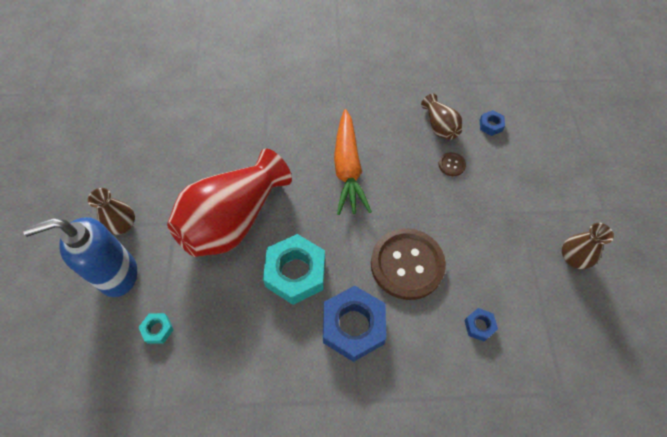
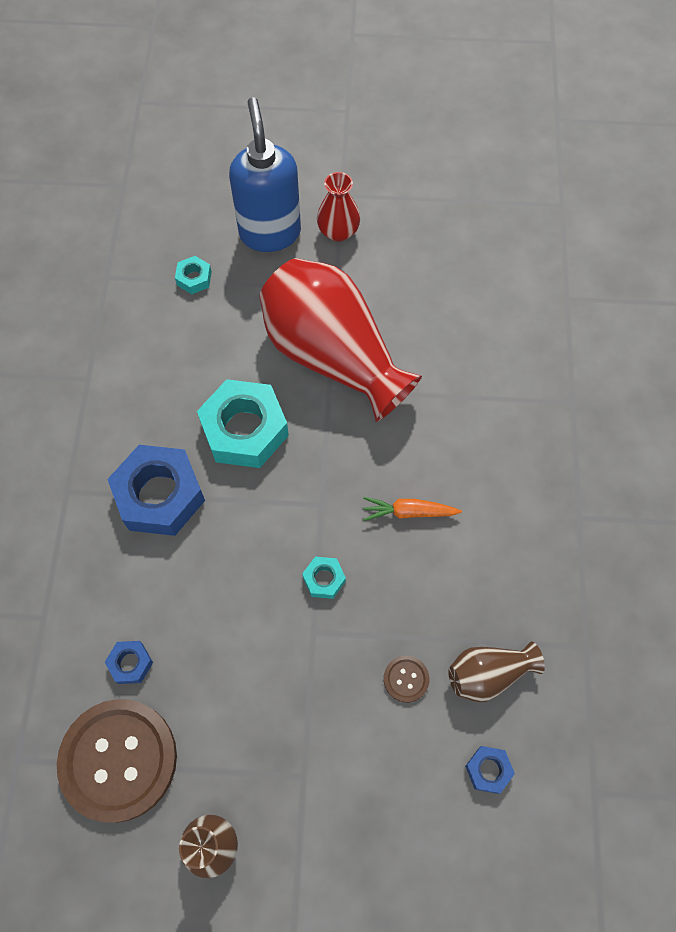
camera: 95 degrees right, 5 degrees up
brown vase [88,188,135,235] -> red vase [317,172,360,242]
orange carrot [334,109,372,215] -> orange carrot [363,497,462,521], size x0.51
brown button [371,228,446,300] -> brown button moved to [57,699,177,823]
none -> turquoise nut [302,557,346,599]

